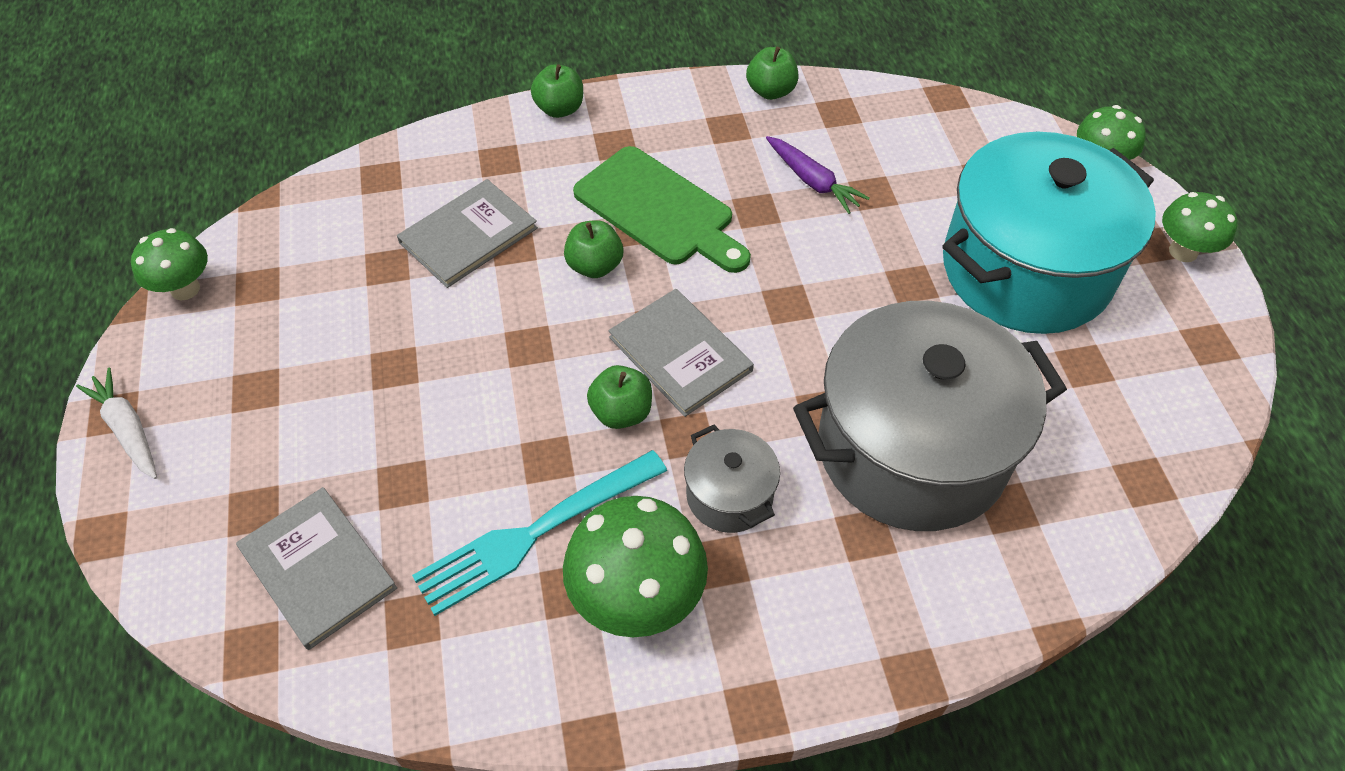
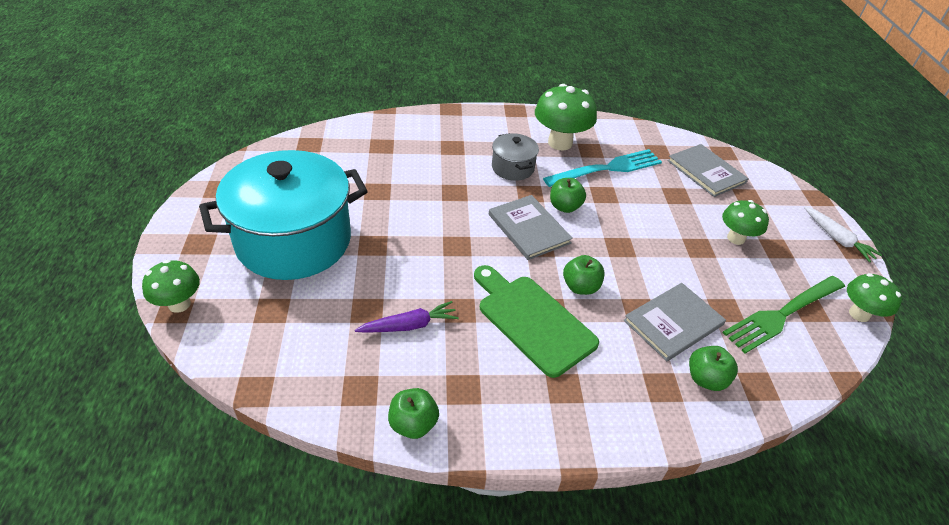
camera: 175 degrees left, 10 degrees down
green apple [531,64,583,118] -> green apple moved to [689,346,738,391]
purple carrot [766,136,870,214] -> purple carrot turned 105 degrees clockwise [355,301,459,333]
grey pot [793,301,1067,531] -> none
green mushroom [1162,192,1237,262] -> green mushroom moved to [722,200,769,245]
none -> green fork [723,276,845,354]

